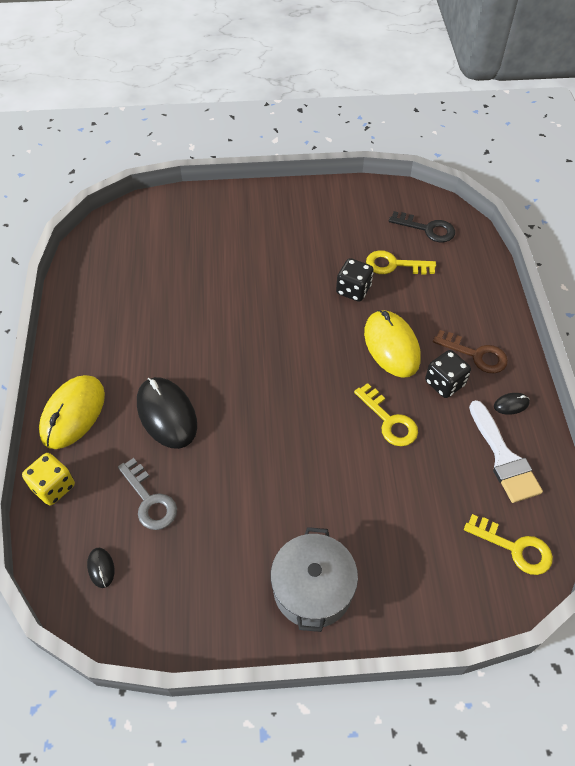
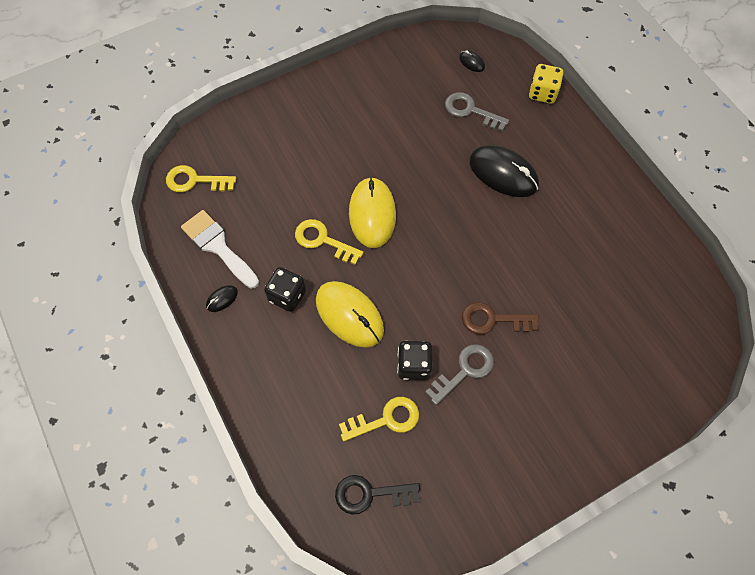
camera: 155 degrees right, 10 degrees up
yellow mouse [39,375,105,449] -> yellow mouse moved to [349,177,396,248]
grey pot [271,527,358,632] -> none
brown key [433,330,508,373] -> brown key moved to [462,302,539,334]
none -> grey key [425,344,494,405]

